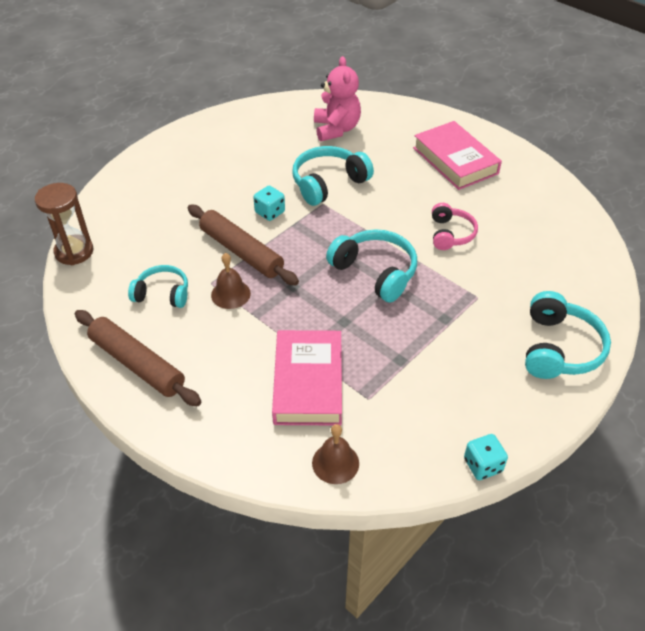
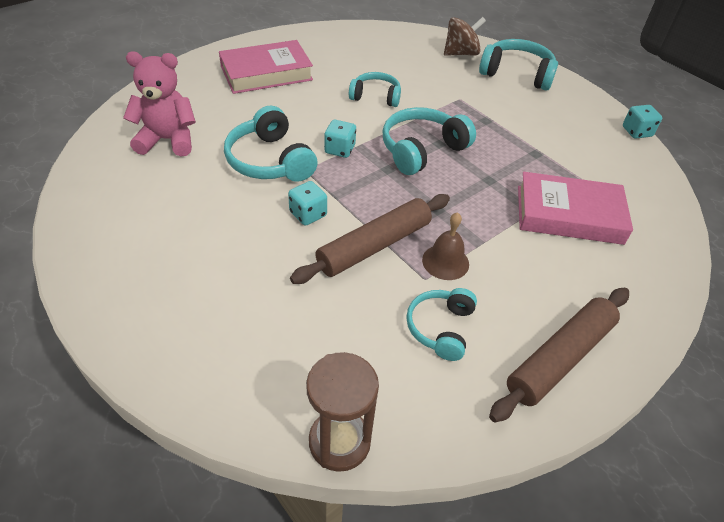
camera: 85 degrees left, 0 degrees up
brown bell [312,424,359,484] -> none
pink headphones [432,203,478,250] -> turquoise headphones [349,72,401,107]
none -> turquoise dice [324,120,356,158]
none -> brown spinning top [444,17,486,56]

